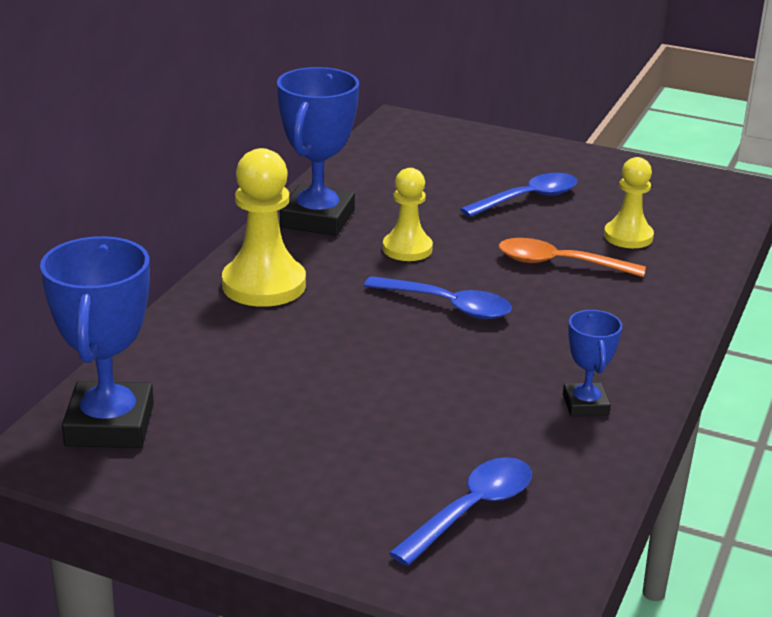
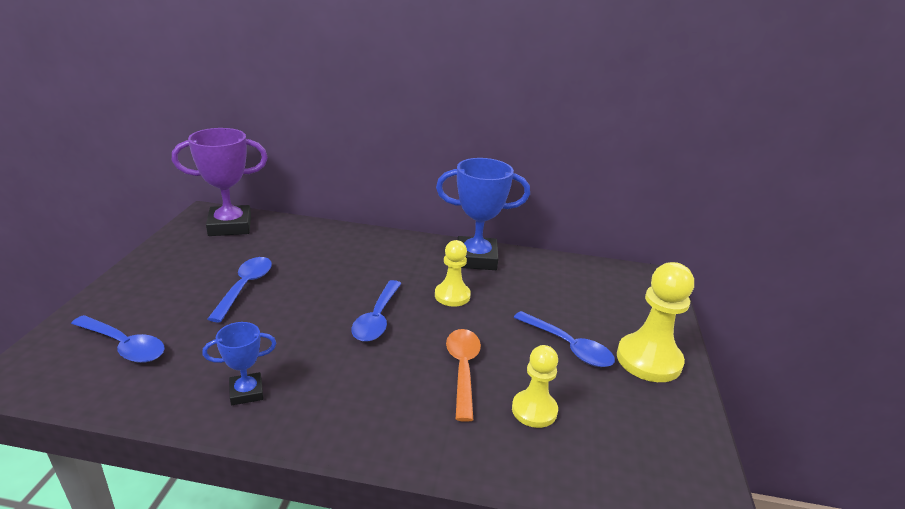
camera: 75 degrees right, 0 degrees up
blue trophy [40,236,154,448] -> purple trophy [172,128,268,236]
yellow pawn [222,148,306,307] -> yellow pawn moved to [617,262,694,382]
none -> blue spoon [208,257,272,322]

